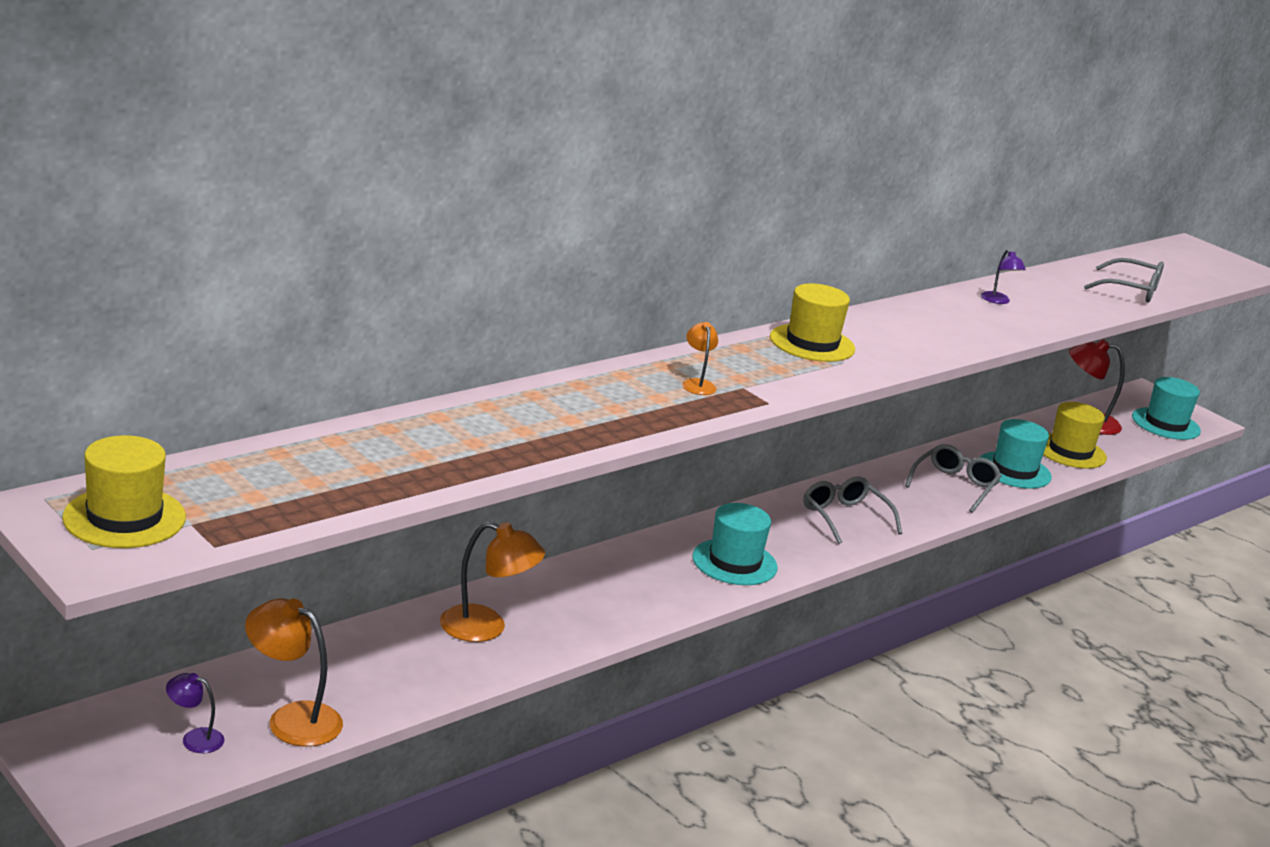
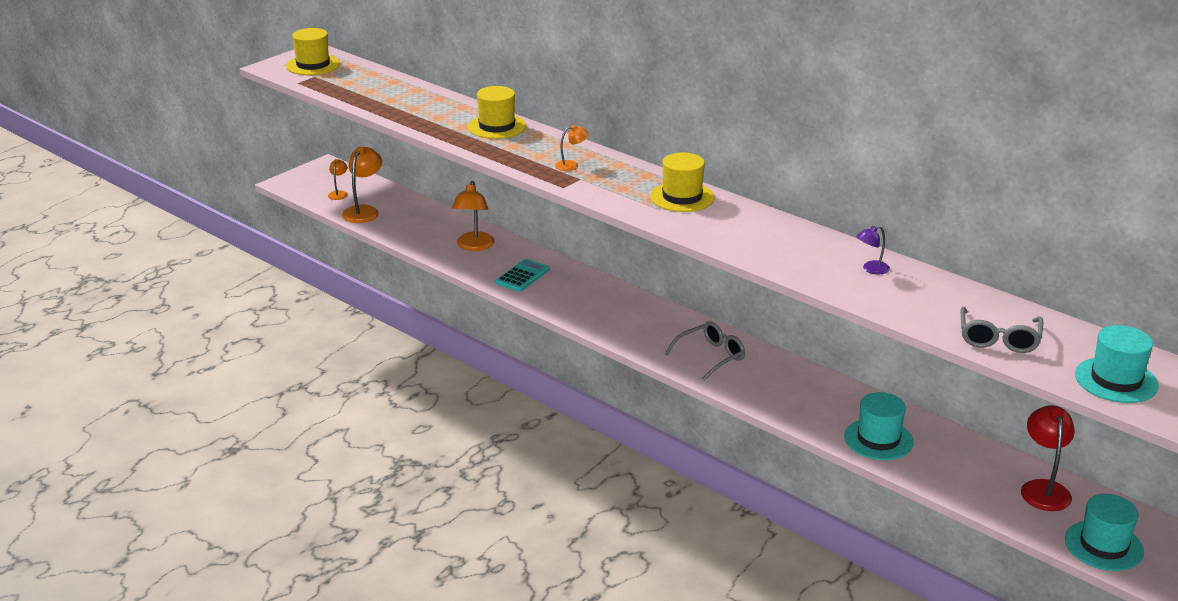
camera: 85 degrees right, 5 degrees up
purple lamp [166,673,225,753] -> orange lamp [328,159,348,200]
turquoise hat [692,503,777,585] -> turquoise hat moved to [1075,325,1159,403]
grey glasses [905,444,1002,513] -> none
yellow hat [1043,402,1107,469] -> yellow hat moved to [468,86,526,139]
none -> turquoise calculator [495,259,549,292]

